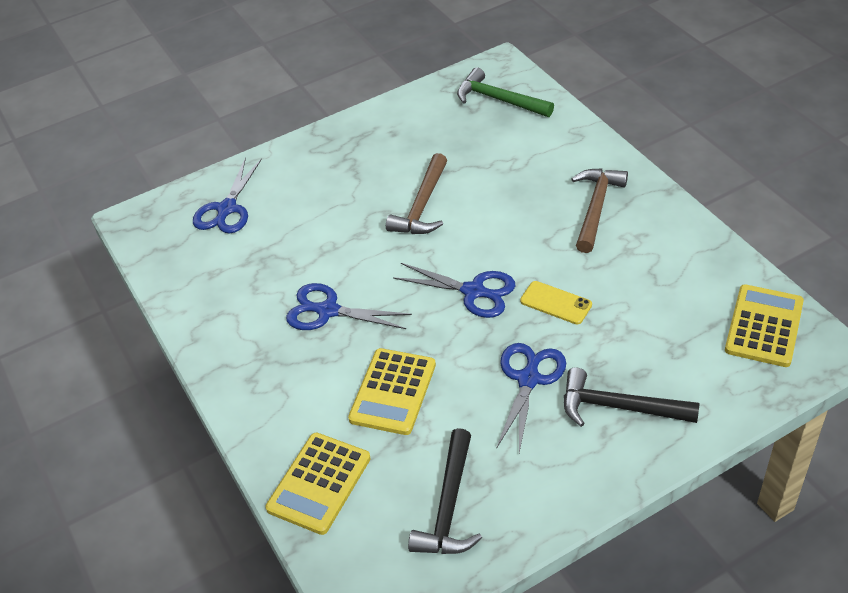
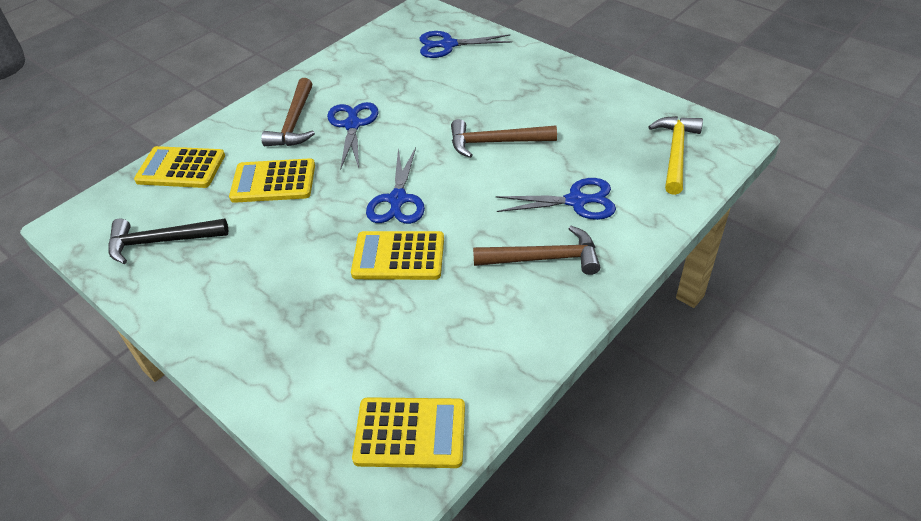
camera: 70 degrees right, 0 degrees up
green hammer [457,67,554,117] -> yellow hammer [648,116,703,195]
blue scissors [496,343,566,453] -> blue scissors moved to [495,178,616,220]
yellow phone [520,281,592,324] -> yellow calculator [351,231,444,280]
black hammer [564,367,699,427] -> none
none -> brown hammer [261,78,315,146]

